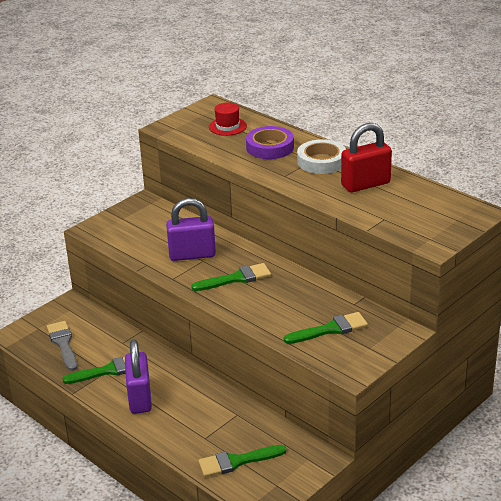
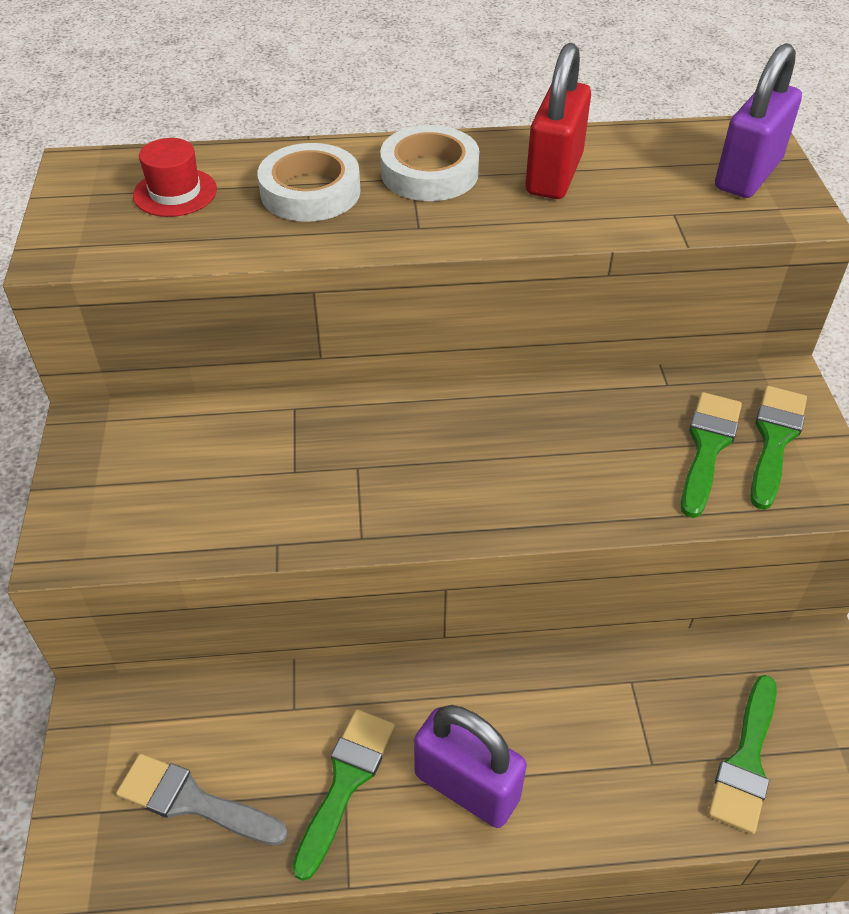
camera: 50 degrees left, 15 degrees up
purple padlock [166,198,216,261] -> purple padlock moved to [715,43,802,198]
green brush [191,263,271,291] -> green brush moved to [750,386,807,510]
purple tape [246,126,294,159] -> white tape [257,143,360,222]

